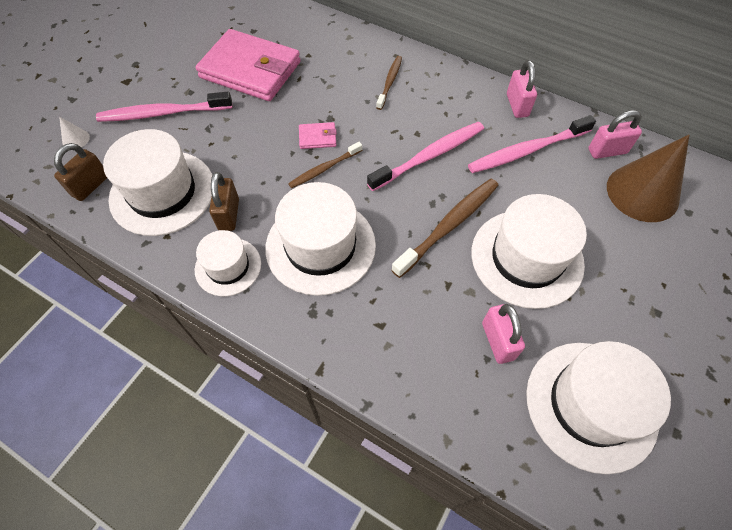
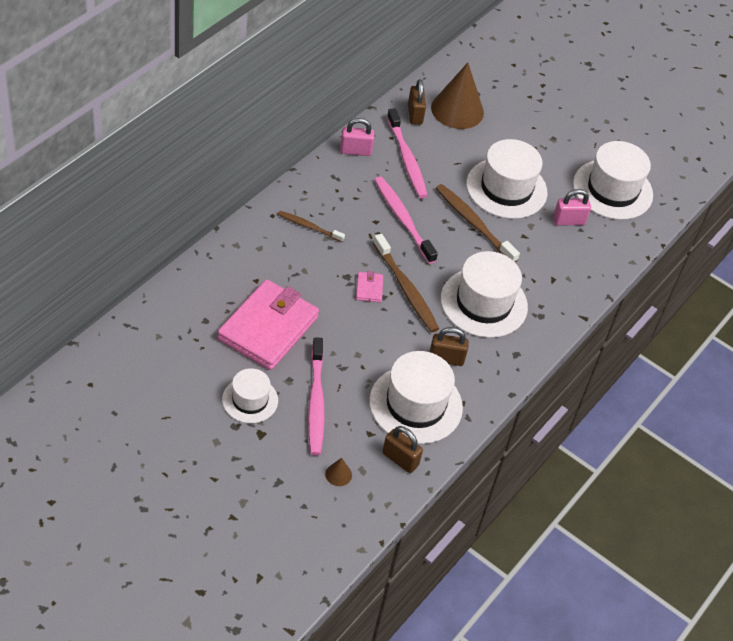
camera: 90 degrees left, 10 degrees down
white cone [59,117,90,148] -> brown cone [325,458,352,486]
white hat [195,230,261,296] -> white hat moved to [222,368,278,423]
brown toothbrush [288,142,363,189] -> brown toothbrush [373,234,439,332], size x1.67
pink padlock [588,110,642,159] -> brown padlock [408,79,426,125]

